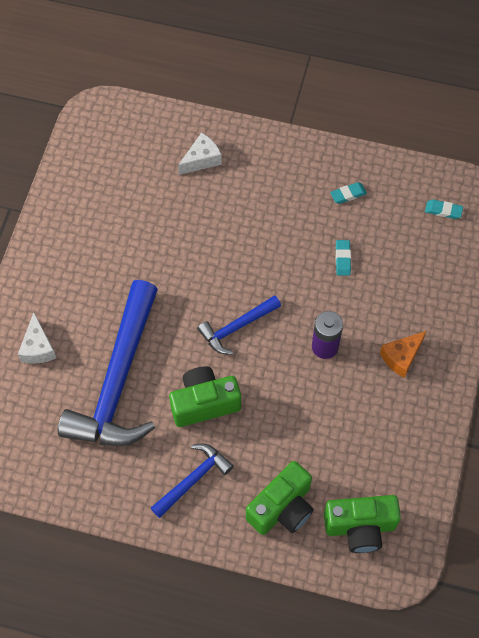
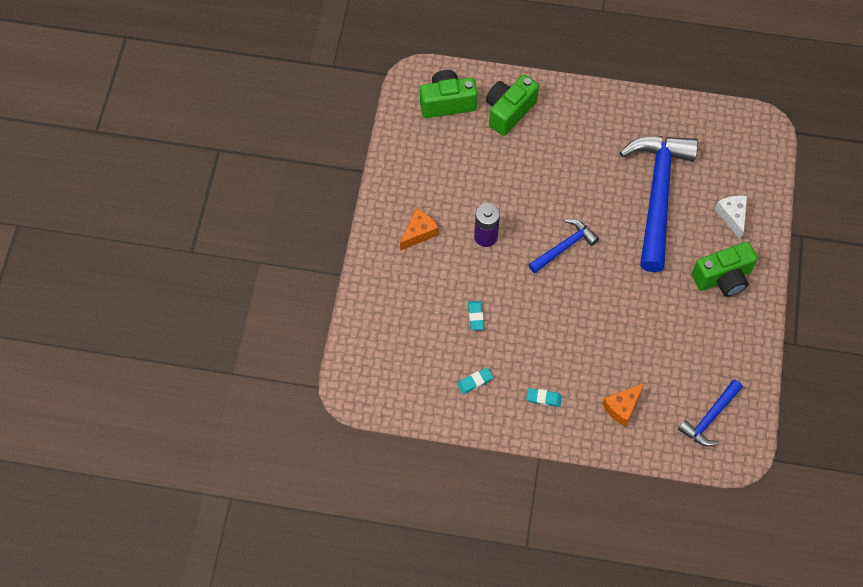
camera: 175 degrees right, 0 degrees up
blue hammer [151,443,234,518] -> blue hammer moved to [678,379,743,446]
green camera [169,366,241,427] -> green camera moved to [692,242,758,297]
white cheese [178,132,222,175] -> orange cheese [602,383,645,427]
turquoise eraser [425,200,463,219] -> turquoise eraser moved to [526,388,562,407]

